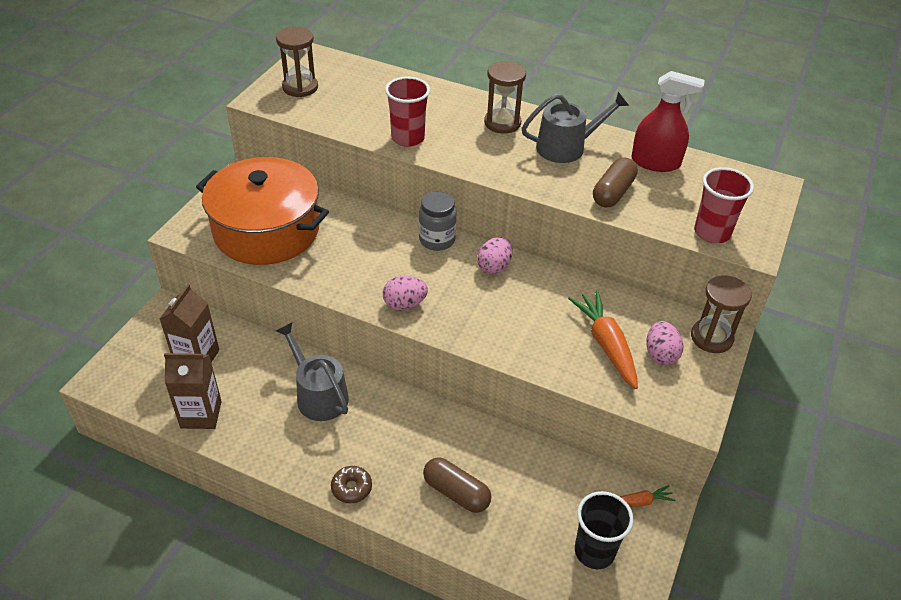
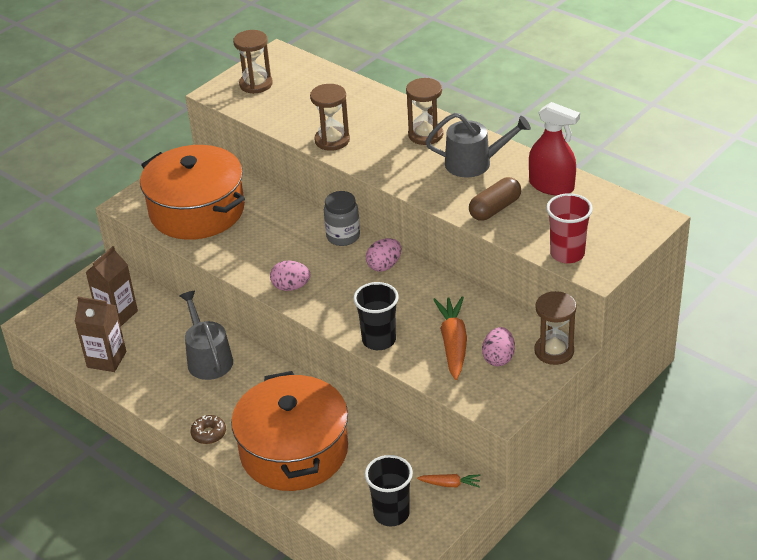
camera: 20 degrees right, 5 degrees down
red cup [385,77,430,147] -> brown hourglass [310,84,350,151]
brown capsule [423,457,491,513] -> orange pot [231,371,348,491]
none -> black cup [353,282,399,350]

